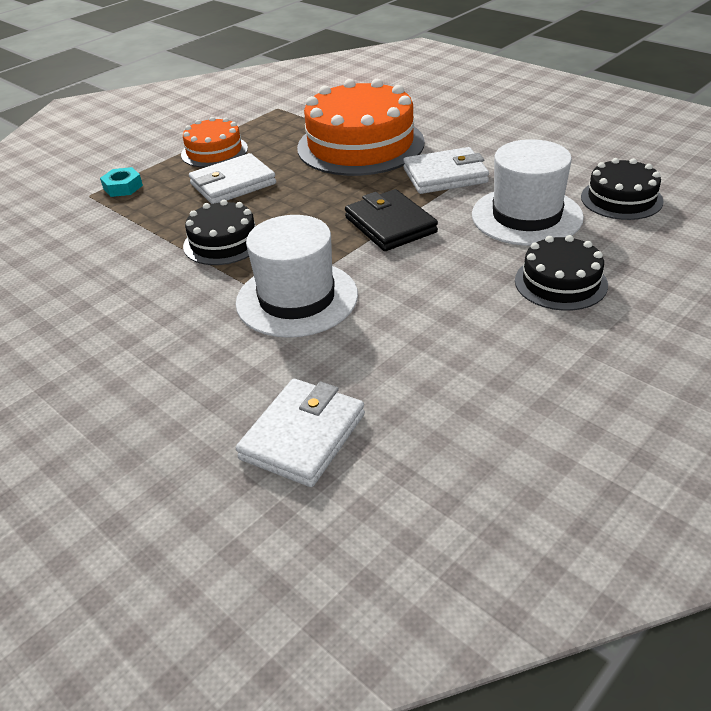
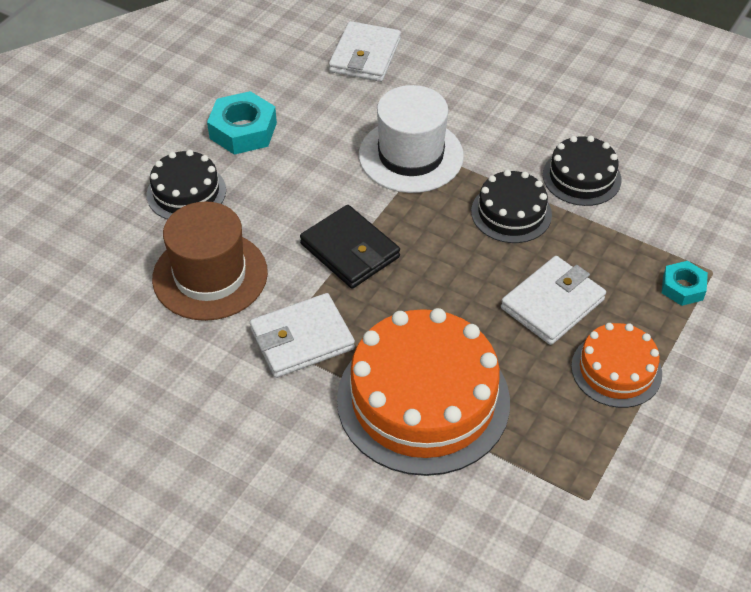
camera: 165 degrees right, 10 degrees up
white hat [472,139,584,246] -> brown hat [152,201,268,321]
black cake [581,158,664,220] -> black cake moved to [543,136,621,206]
none -> turquoise nut [207,91,277,155]

